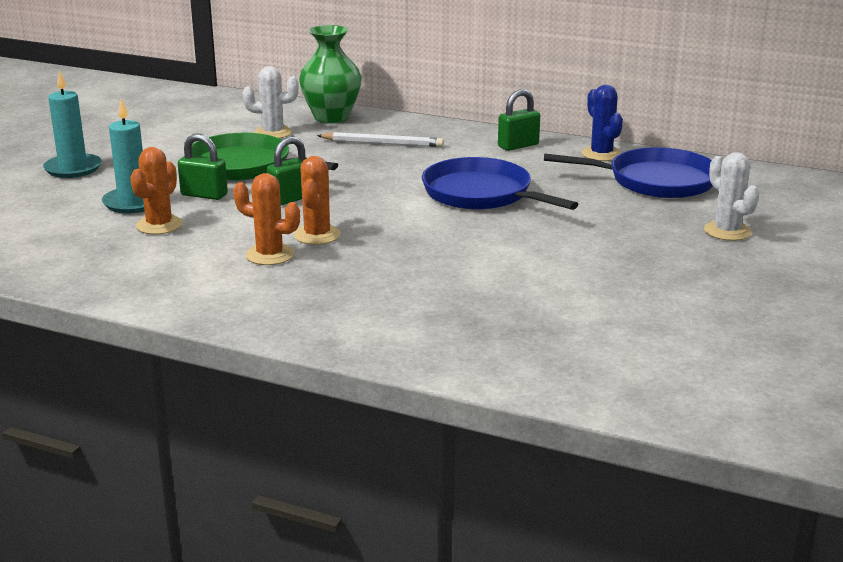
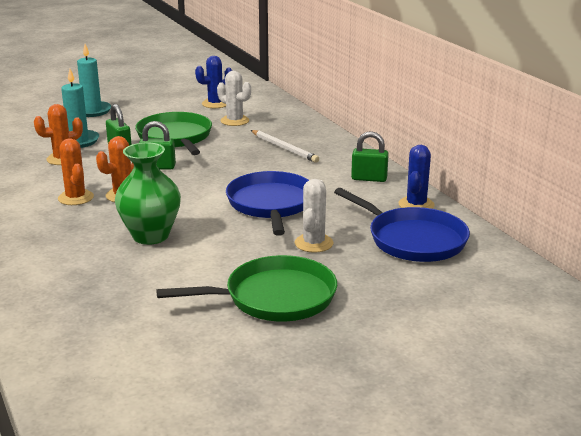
camera: 40 degrees right, 0 degrees up
green vase [299,25,362,124] -> green vase moved to [115,142,181,245]
white cactus [704,152,759,241] -> white cactus moved to [294,179,333,253]
none -> green pan [156,255,337,322]
none -> blue cactus [195,56,232,108]

